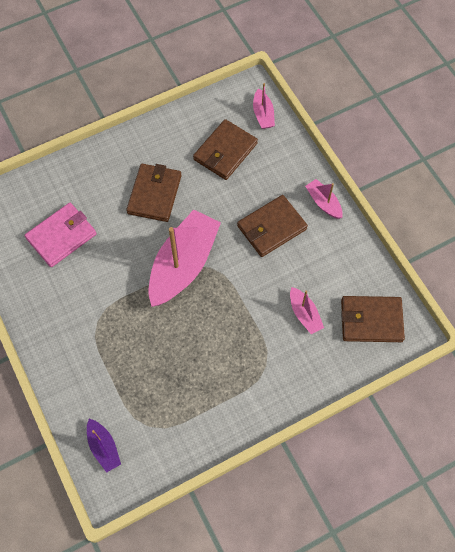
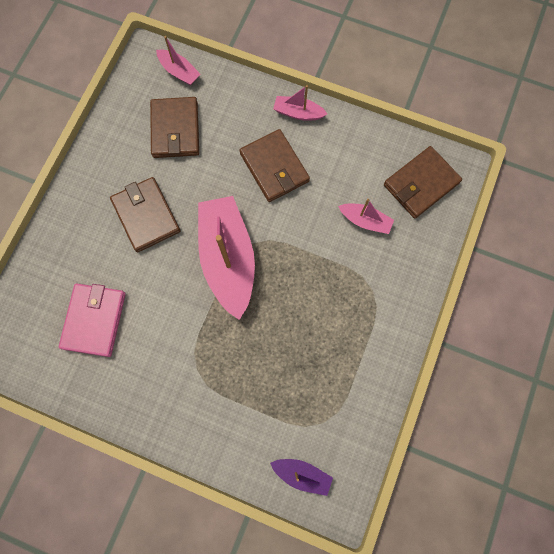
camera: 40 degrees left, 10 degrees up
brown wallet [237,195,308,257] -> brown wallet turned 45 degrees counterclockwise [240,129,310,202]

